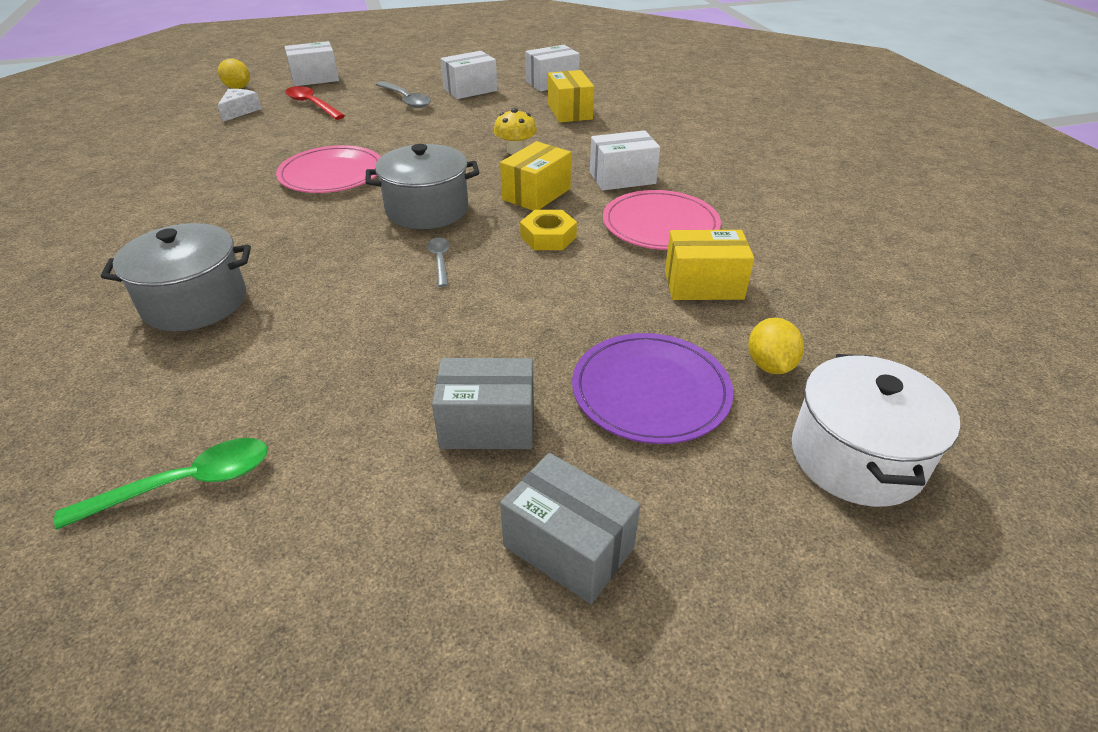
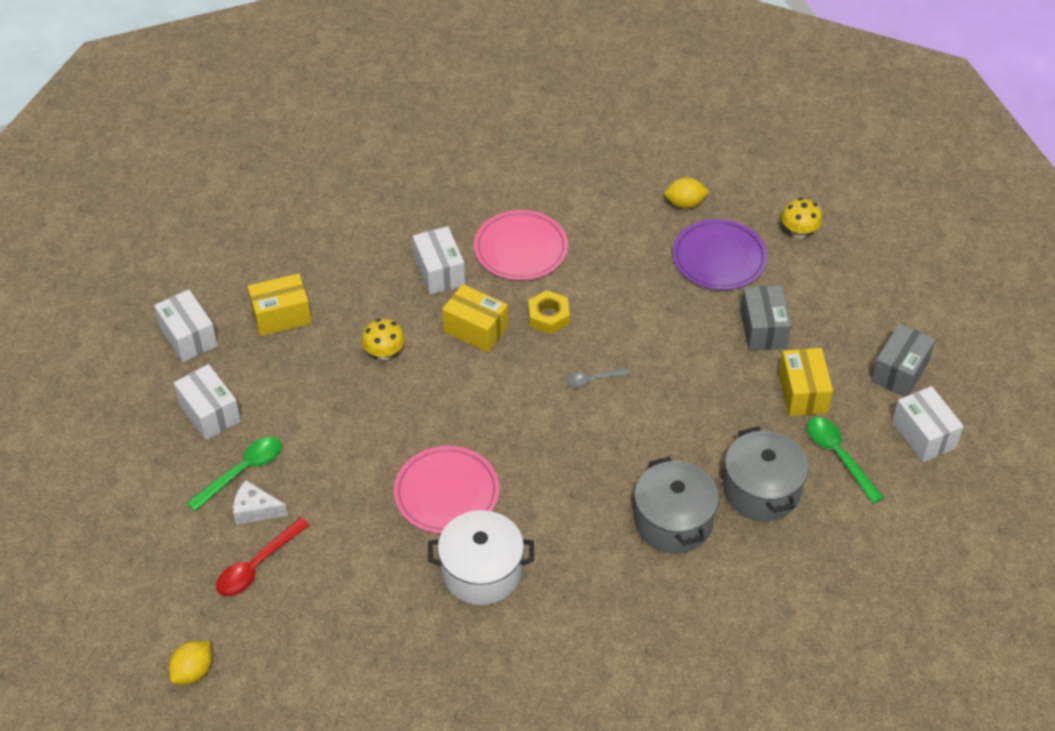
camera: 95 degrees left, 10 degrees up
white cheese [218,89,262,122] -> white cheese moved to [233,480,288,524]
white box [284,41,339,86] -> white box moved to [892,386,964,462]
grey pot [365,144,479,229] -> grey pot moved to [723,426,809,521]
grey spoon [376,81,431,108] -> green spoon [187,437,282,511]
grey box [500,453,640,604] -> grey box moved to [871,323,935,397]
yellow box [665,230,754,300] -> yellow box moved to [778,348,833,416]
white pot [792,354,960,507] -> white pot moved to [428,510,534,605]
none -> yellow mushroom [781,198,822,238]

